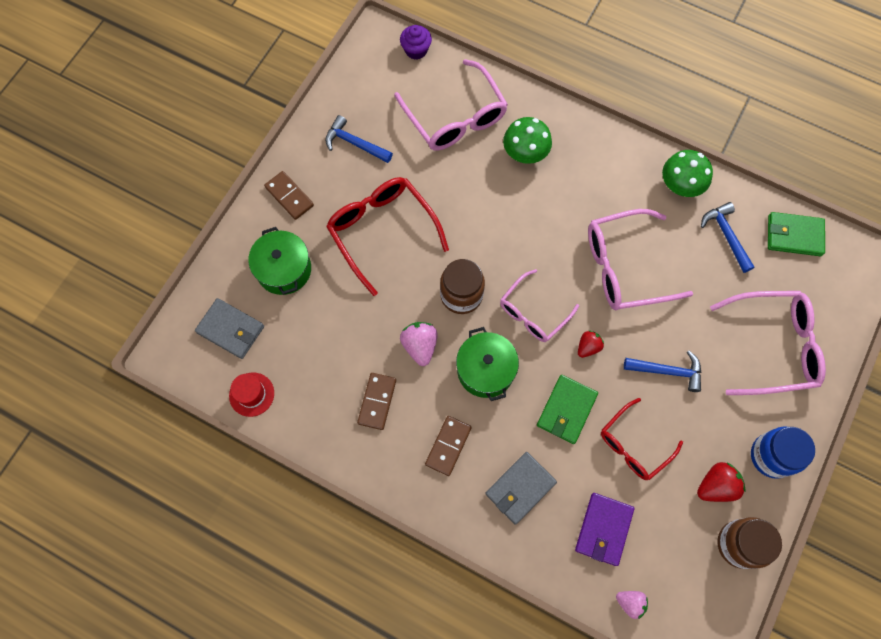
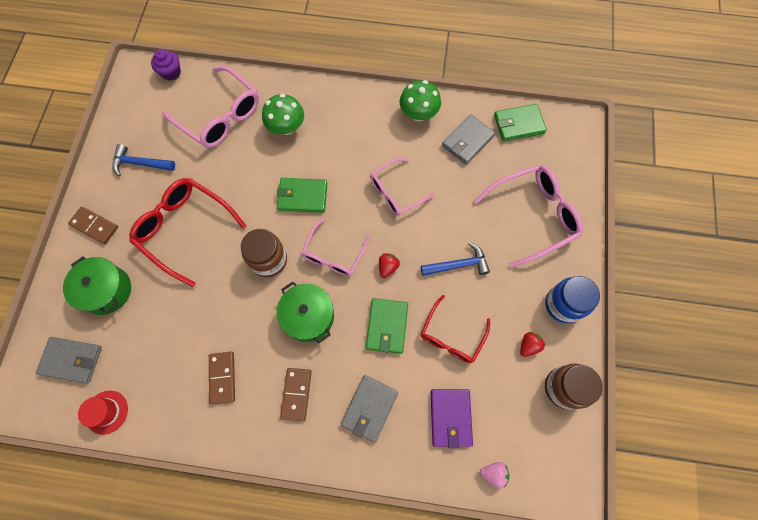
camera: 20 degrees left, 0 degrees up
pink strawberry [400,322,438,366] -> none
pink glasses [588,209,693,310] -> pink glasses [370,158,435,216], size x0.64
red strawberry [697,462,746,502] -> red strawberry [520,332,545,357], size x0.66
blue hammer [701,202,754,273] -> grey wallet [442,114,495,165]
none -> green wallet [277,178,327,213]

